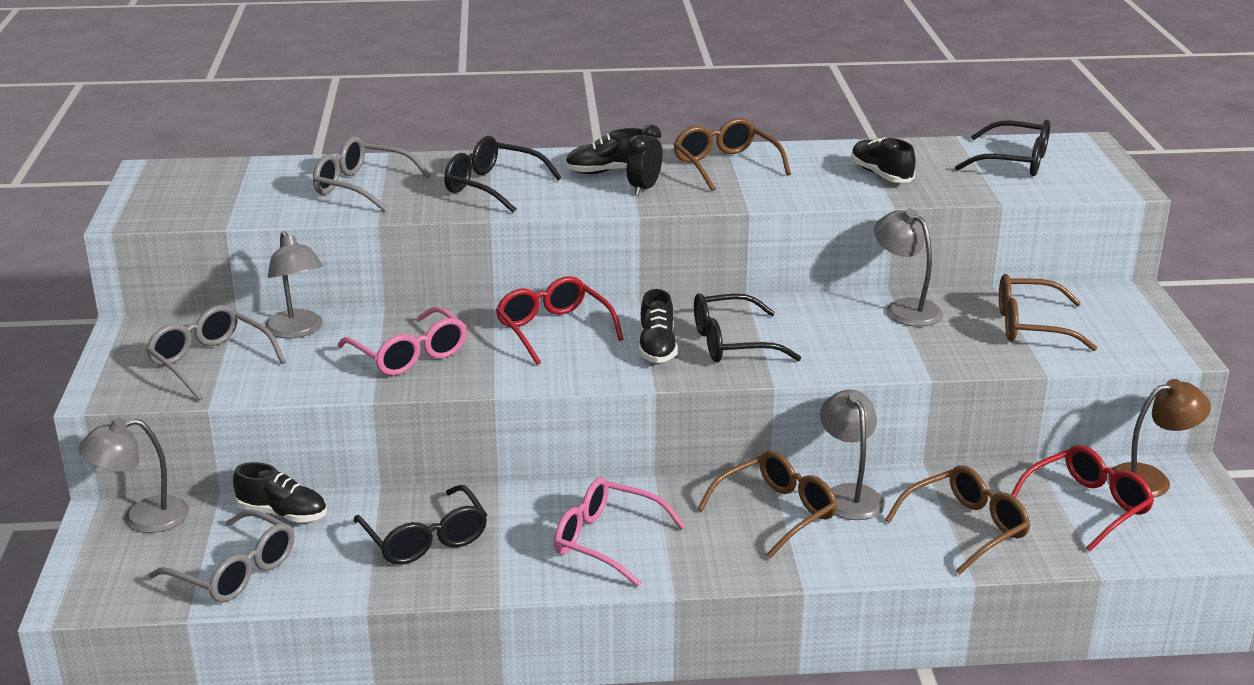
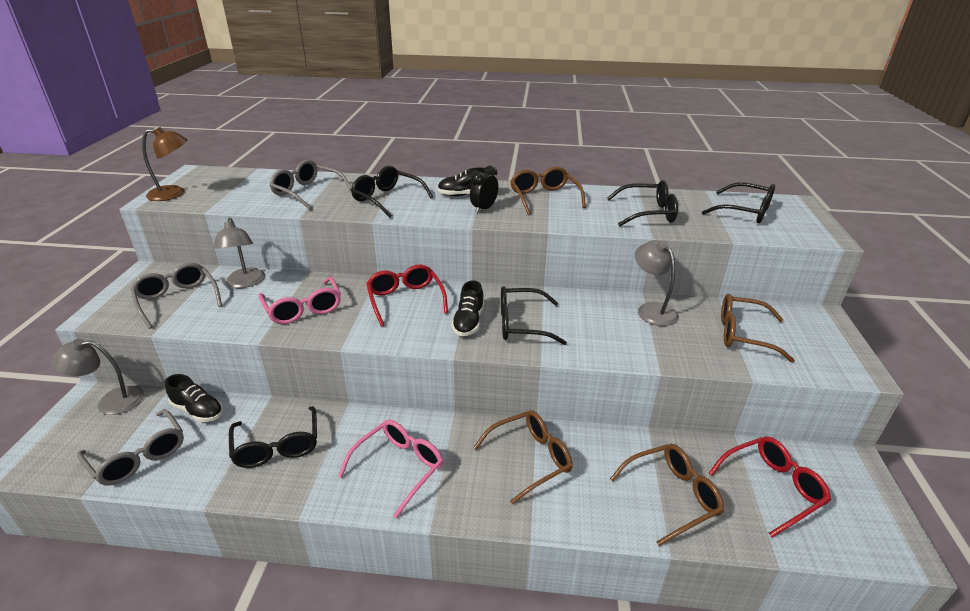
camera: 10 degrees right, 5 degrees up
pink glasses [554,477,685,587] -> pink glasses turned 90 degrees clockwise [338,420,443,518]
grey lamp [820,390,885,520] -> none
black shoe [851,137,916,183] -> black glasses [607,180,678,226]
brown lamp [1108,379,1211,498] -> brown lamp moved to [142,127,188,201]

